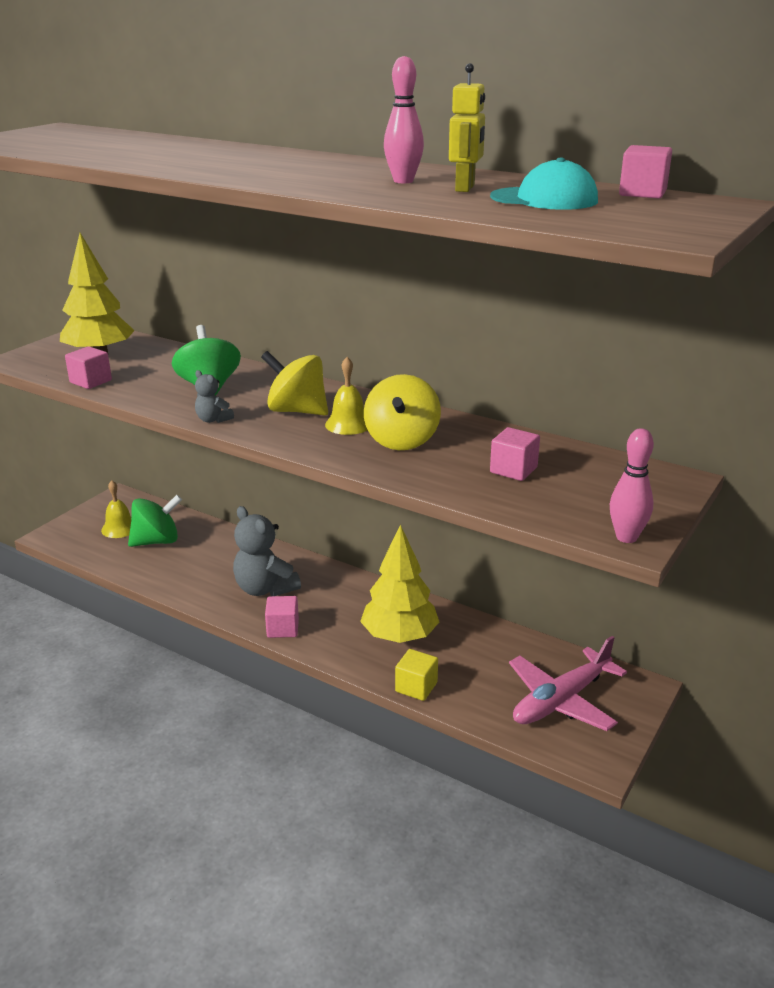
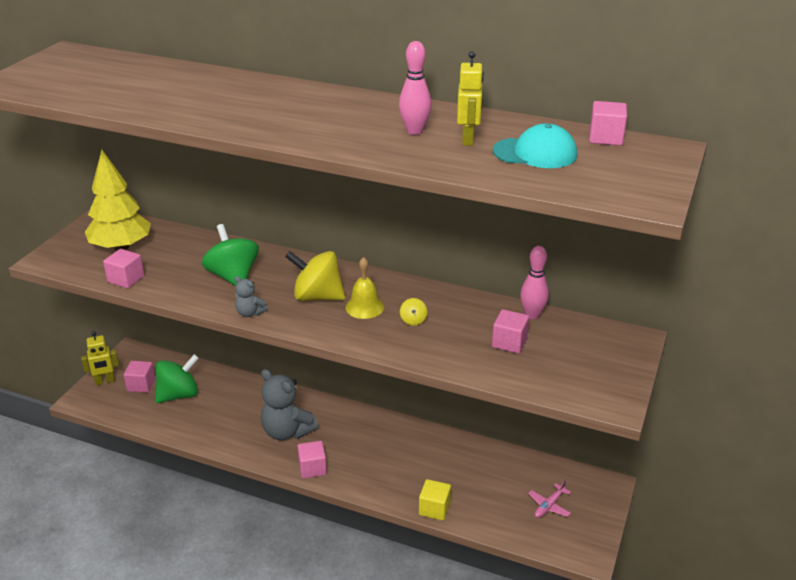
camera: 10 degrees left, 5 degrees up
yellow bell [101,480,131,538] -> pink cube [124,361,155,393]
yellow tree [360,525,439,643] -> none
yellow spinning top [364,374,441,450] -> yellow spinning top [400,298,427,326], size x0.44
pink plane [509,636,627,731] -> pink plane [528,480,571,518], size x0.46
pink bowling pin [610,428,654,543] -> pink bowling pin moved to [520,246,549,319]
none -> yellow robot [81,331,119,385]

